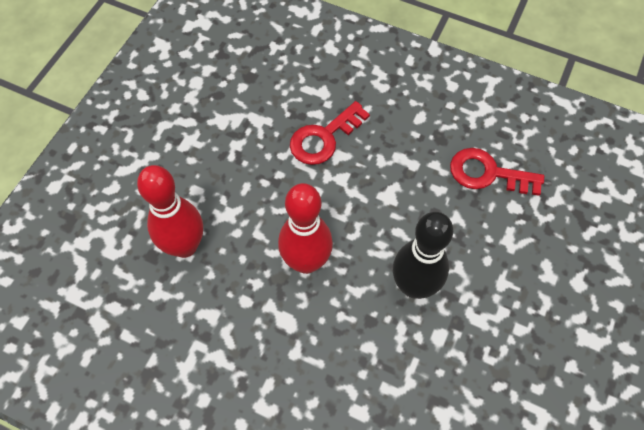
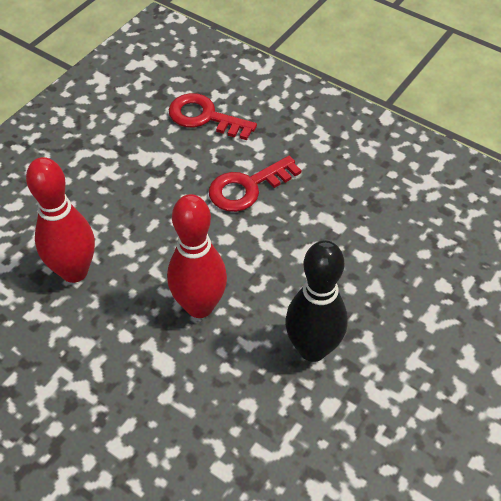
camera: 10 degrees right, 10 degrees down
red key [450,148,544,196] -> red key moved to [169,93,257,140]

